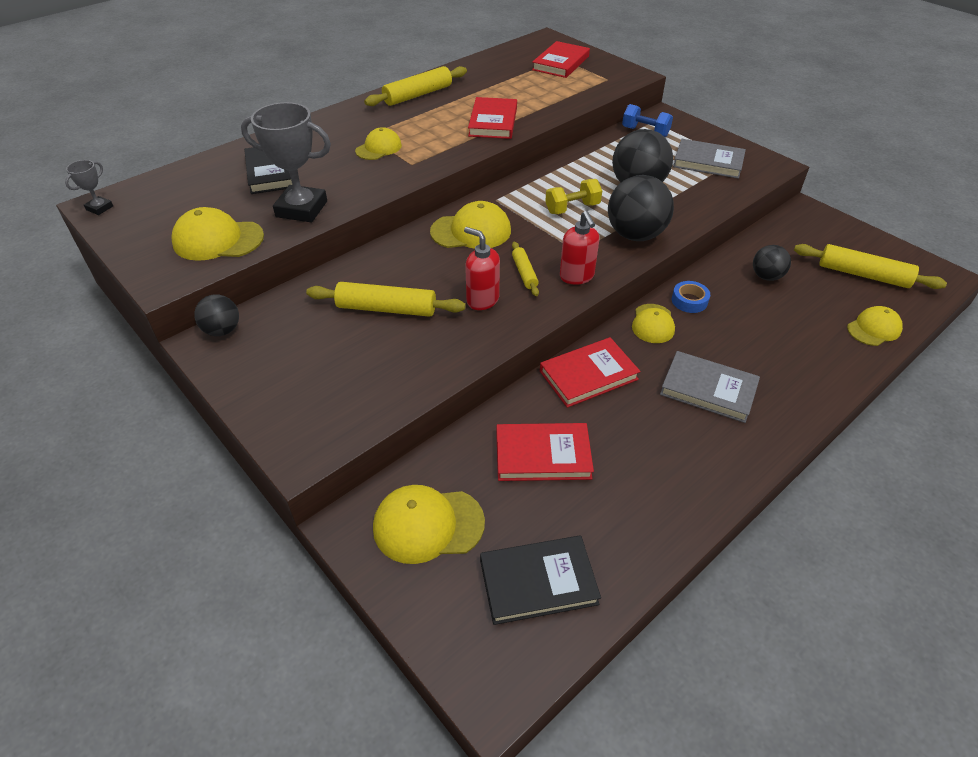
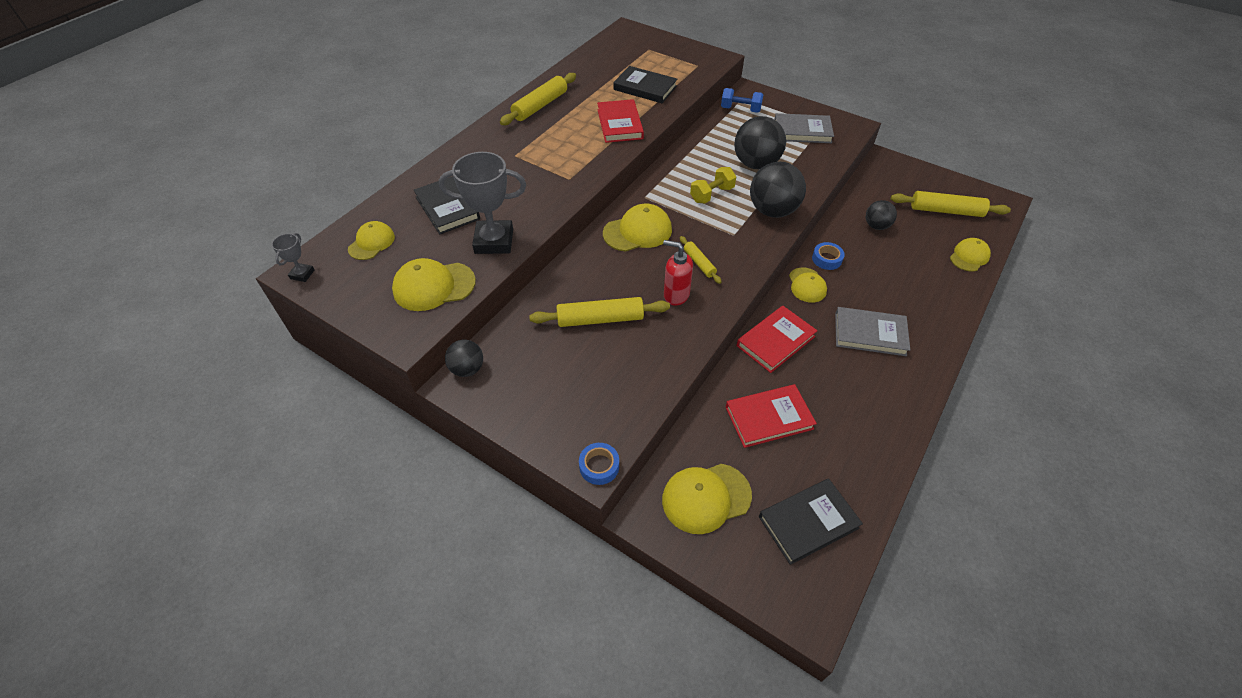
camera: 15 degrees left, 5 degrees up
yellow cap [355,127,402,160] -> yellow cap moved to [348,221,395,260]
red book [532,41,590,78] -> none
red soap dispenser [560,211,599,285] -> none
none -> blue tape [579,443,619,485]
none -> black book [613,66,678,103]

